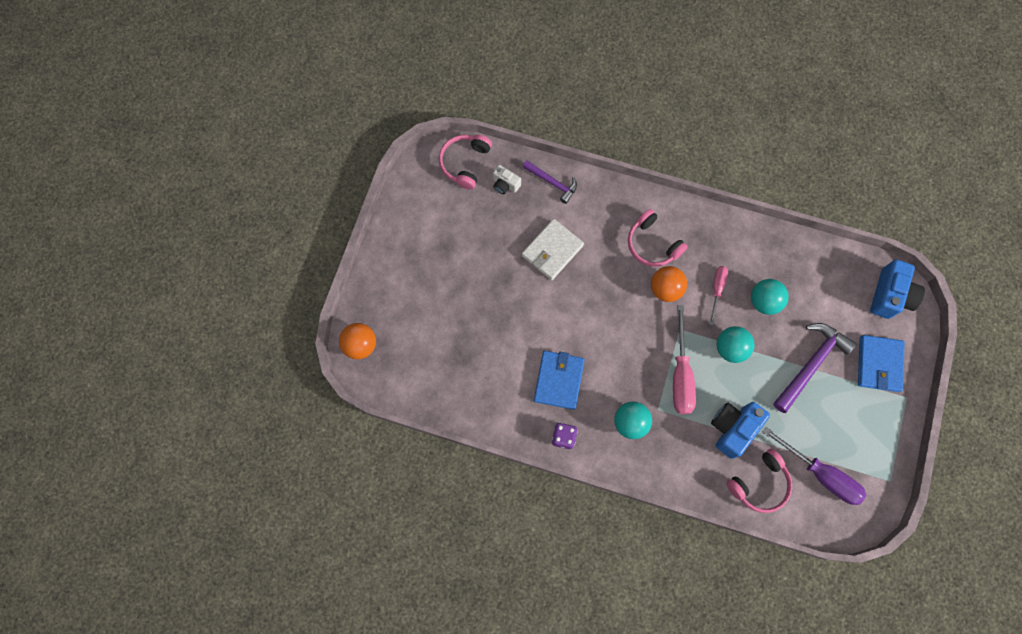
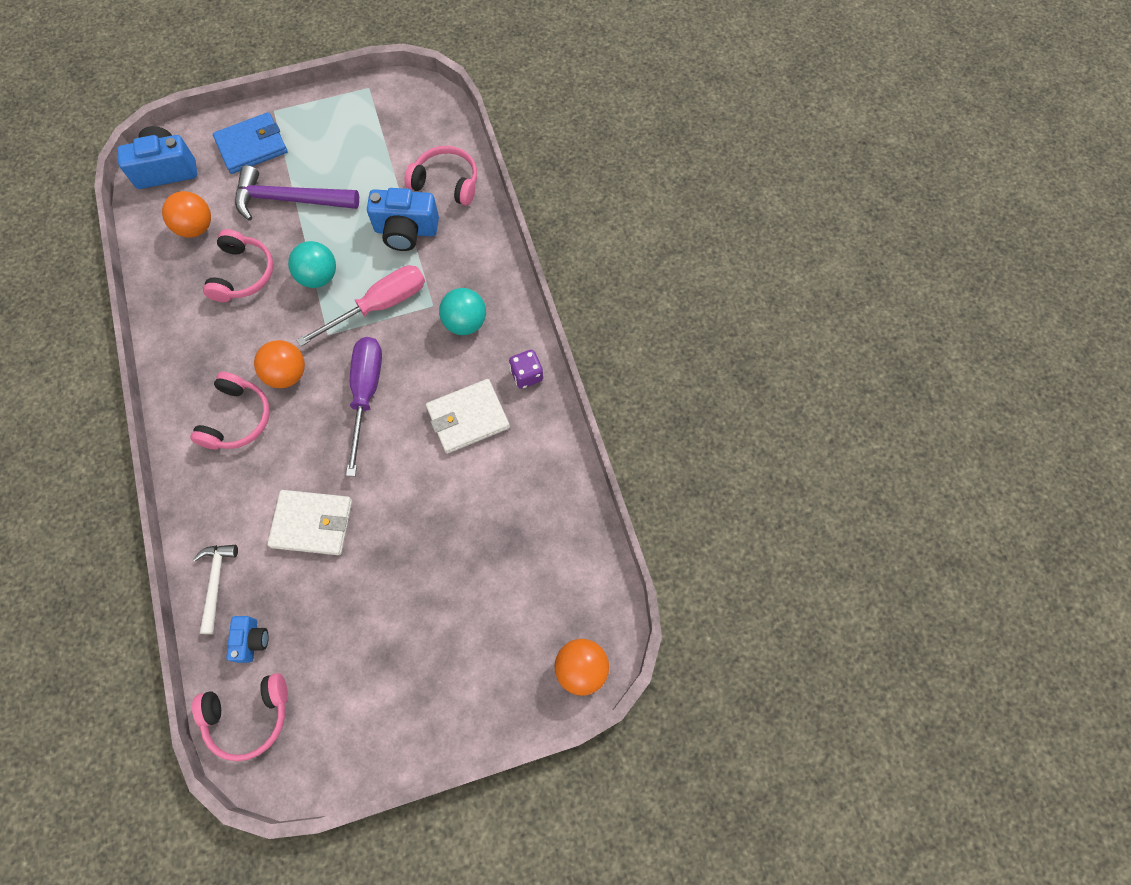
camera: 125 degrees left, 5 degrees down
white camera [493,165,521,194] -> blue camera [226,616,269,663]
purple hammer [523,160,577,204] -> white hammer [193,545,238,634]
blue wallet [534,351,585,410] -> white wallet [426,379,510,454]
pink screwdriver [709,266,728,325] -> none
turquoise ball [751,279,789,315] -> pink headphones [203,229,273,302]
purple screwdriver [762,427,866,505] -> purple screwdriver moved to [346,337,382,476]
none -> orange ball [162,191,211,238]

